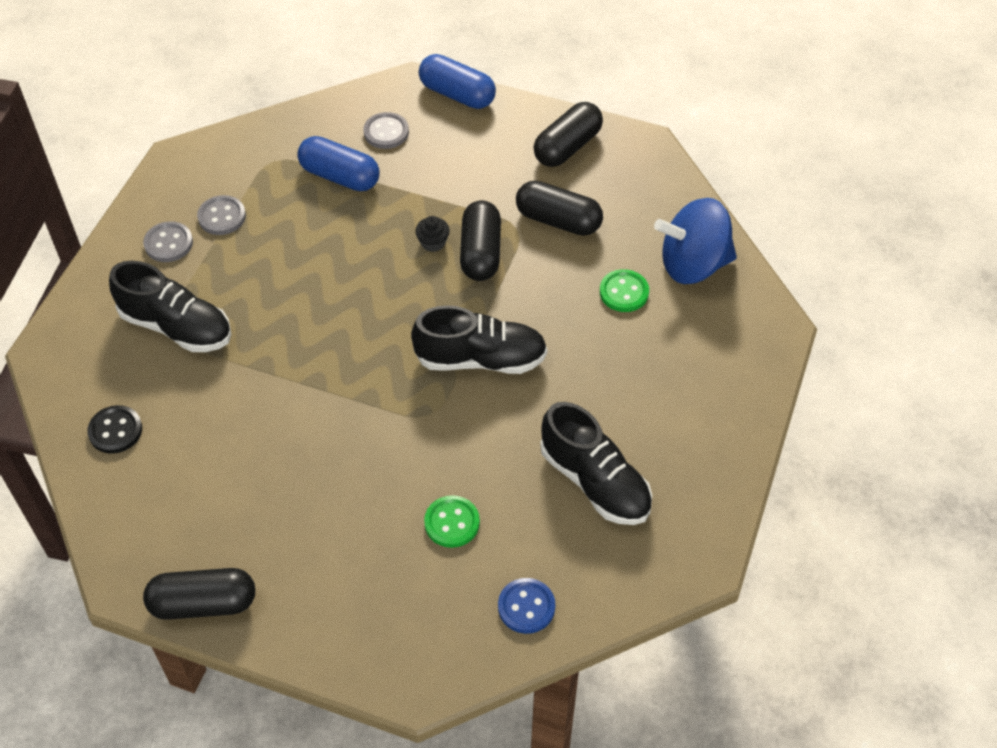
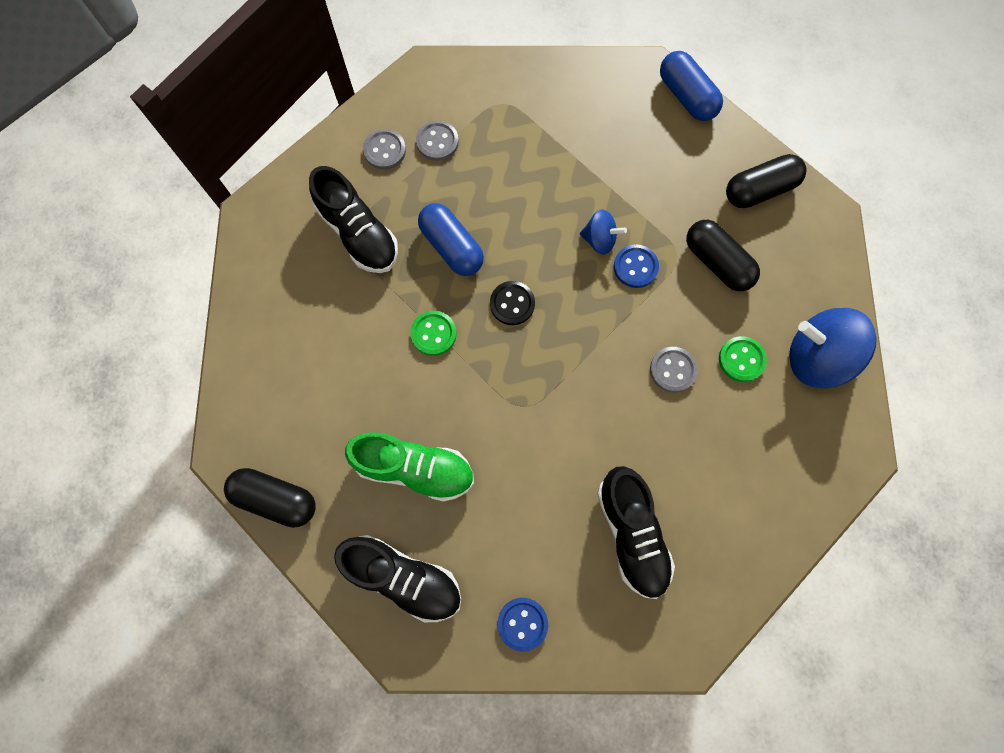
camera: 25 degrees right, 20 degrees up
black button [87,405,142,454] -> black button moved to [490,281,535,325]
blue capsule [297,136,380,191] -> blue capsule moved to [418,203,484,276]
grey button [363,112,409,149] -> grey button moved to [650,347,698,393]
black shoe [411,305,547,374] -> black shoe moved to [334,535,461,622]
black cupcake [415,216,450,252] -> blue spinning top [580,210,627,255]
green button [424,495,480,548] -> green button moved to [410,311,456,356]
black capsule [460,200,501,281] -> blue button [614,244,659,288]
none -> green shoe [345,432,474,502]

